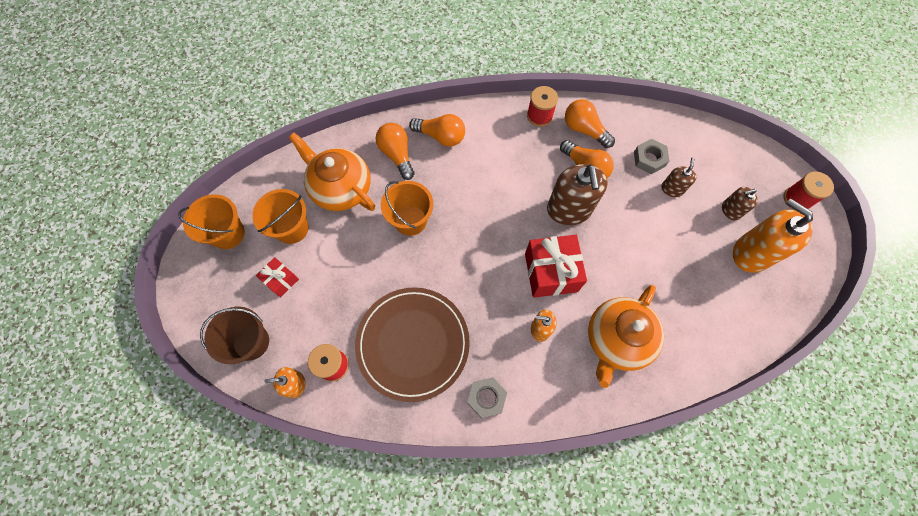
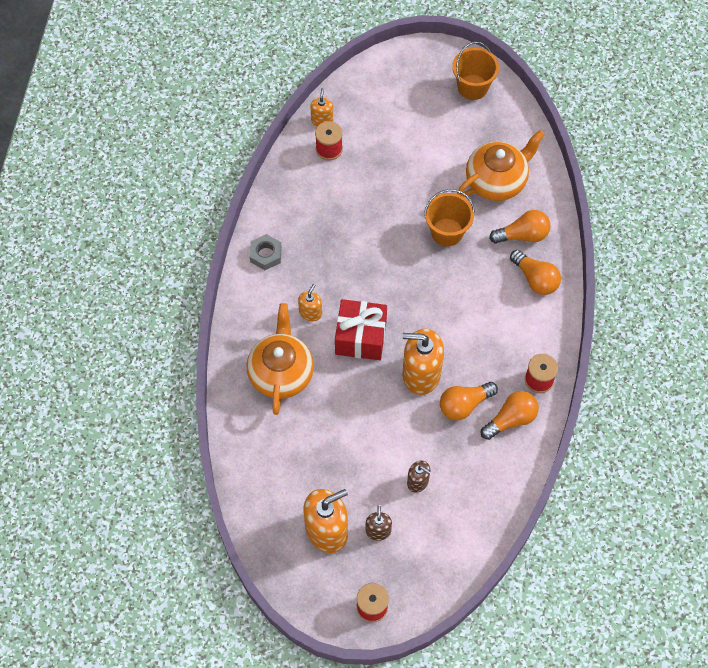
camera: 105 degrees right, 5 degrees down
brown bucket [200,307,269,364] -> none
orange bucket [252,189,309,244] -> none
red gift [256,257,299,297] -> none
brown plate [355,287,470,402] -> none
orange light bulb [409,114,465,147] -> orange light bulb turned 75 degrees counterclockwise [510,250,561,295]
brown soap dispenser [547,164,608,225] -> orange soap dispenser [402,329,444,395]
orange teapot [588,285,664,388] -> orange teapot turned 45 degrees clockwise [247,303,314,415]
grey nut [634,139,670,174] -> none

